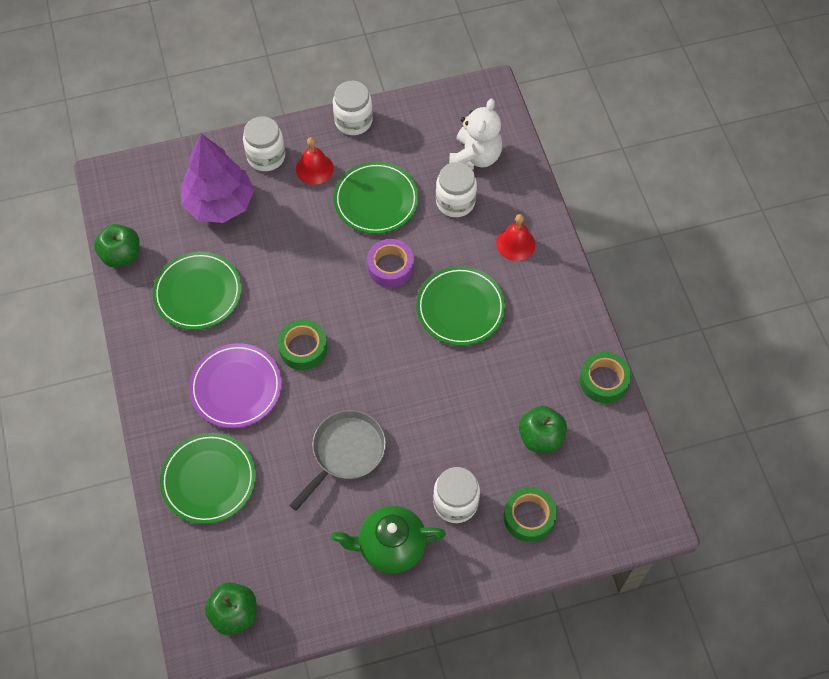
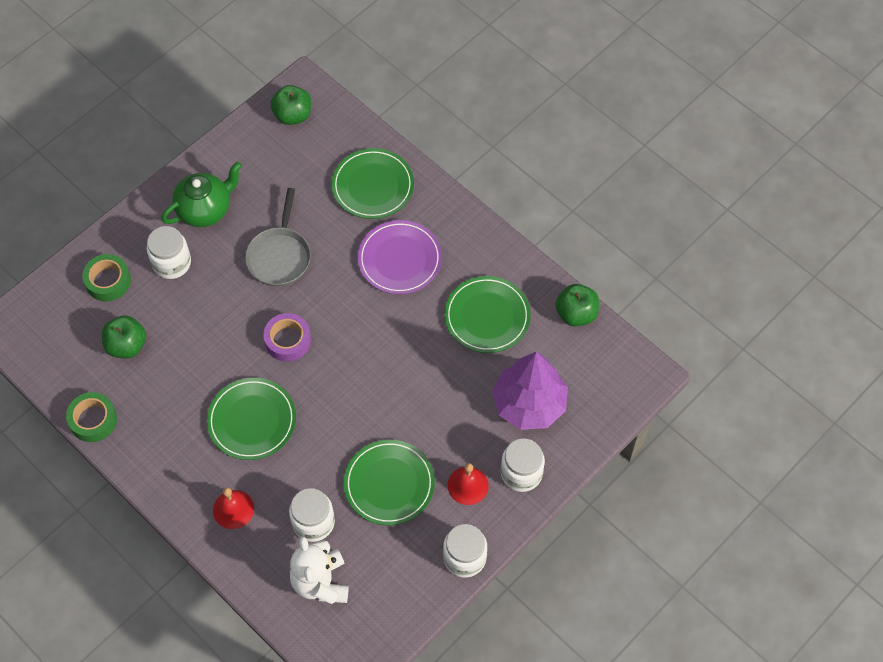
camera: 150 degrees right, 0 degrees up
green tape [278,319,327,370] -> none
purple tape [367,239,414,288] -> purple tape moved to [263,313,311,362]

